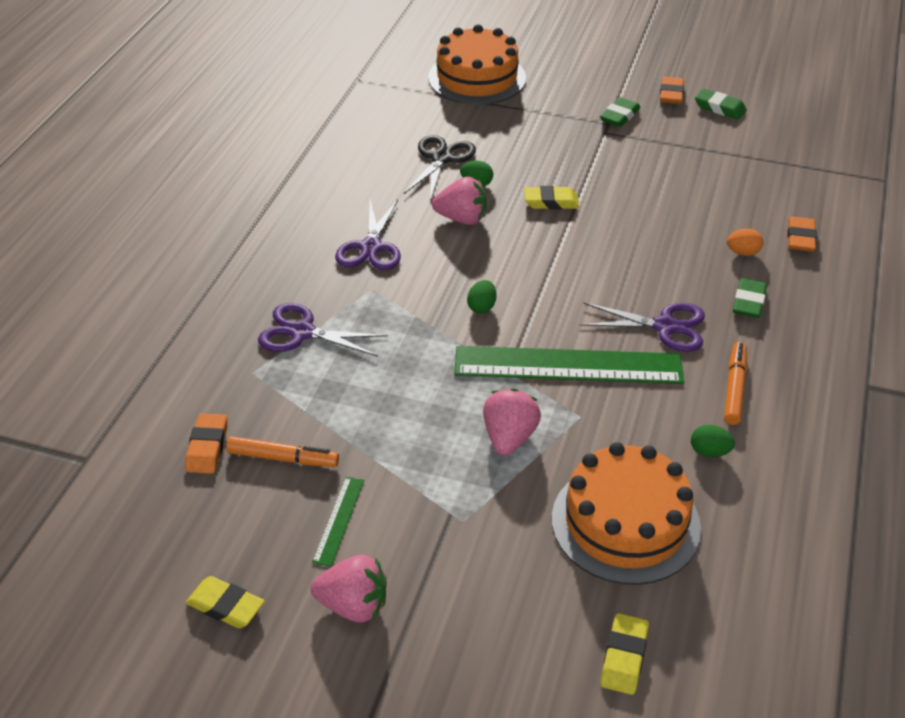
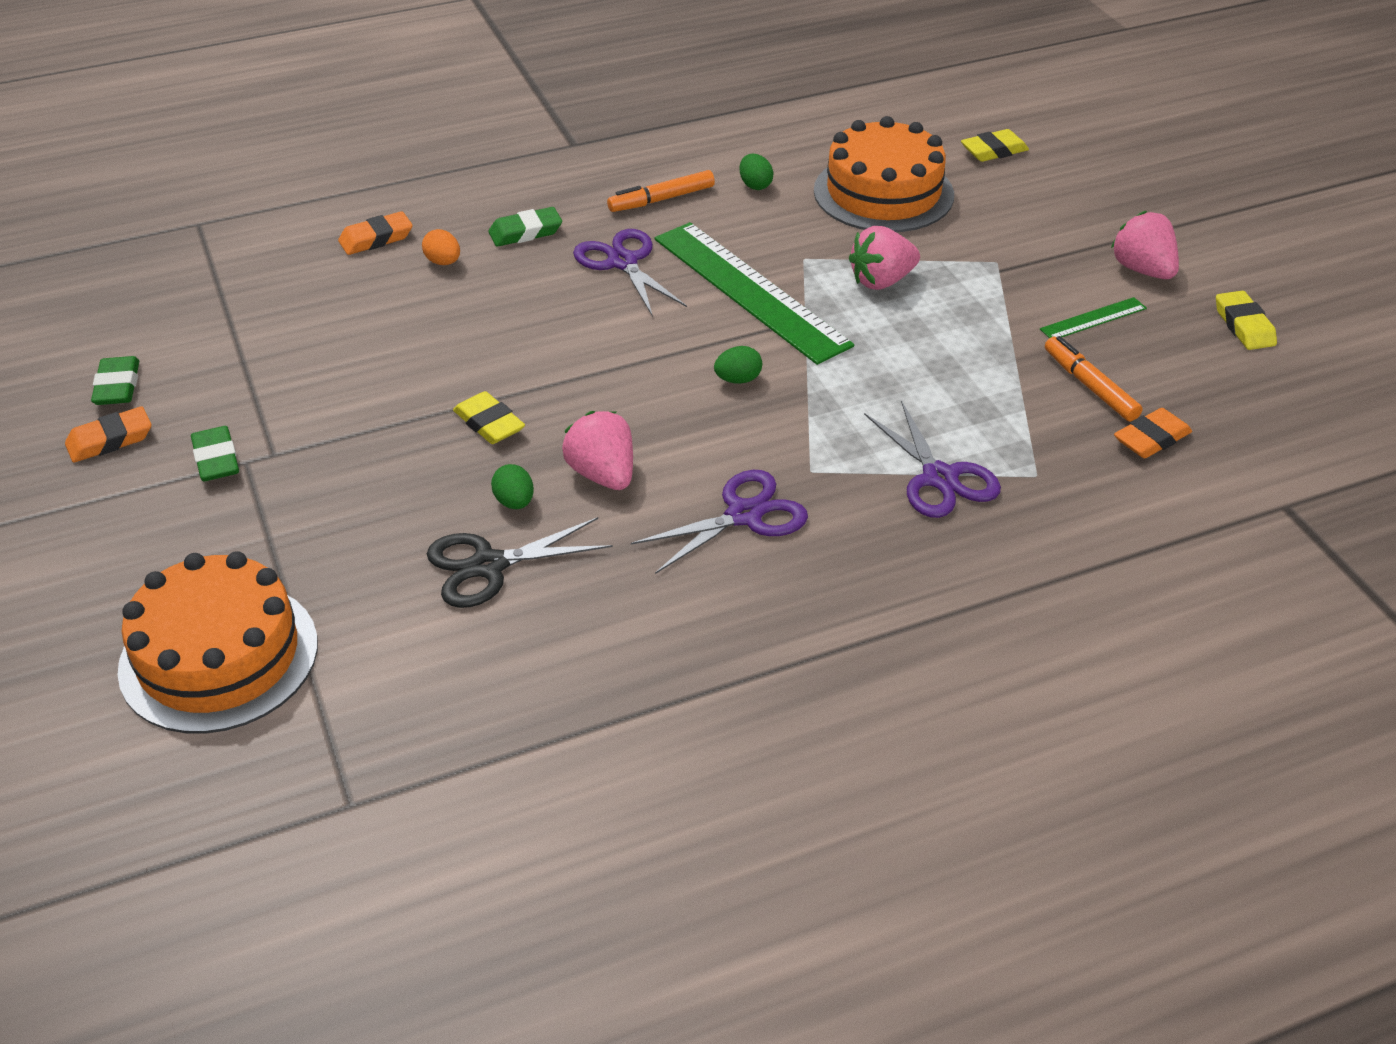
camera: 130 degrees left, 0 degrees up
green eraser [600,97,640,127] -> green eraser turned 75 degrees clockwise [191,426,239,481]

